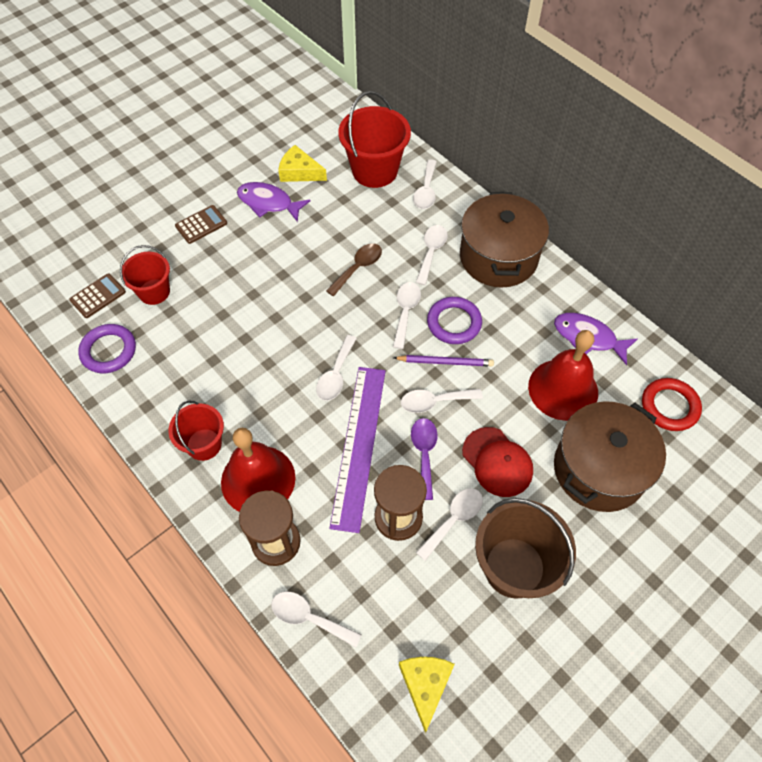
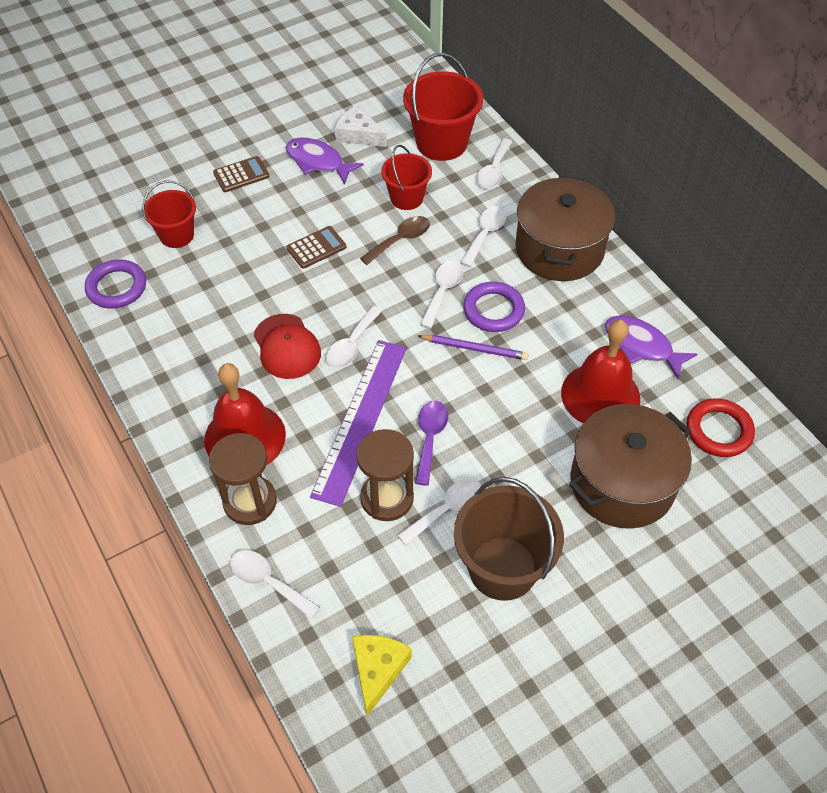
camera: 10 degrees right, 5 degrees down
brown calculator [69,273,126,318] -> brown calculator moved to [286,226,346,269]
red bucket [169,400,224,461] -> red bucket moved to [381,145,432,210]
yellow cheese [278,145,327,182] -> white cheese [335,104,387,147]
white spoon [401,389,483,413] -> none
red cap [462,427,533,497] -> red cap moved to [254,314,321,379]

